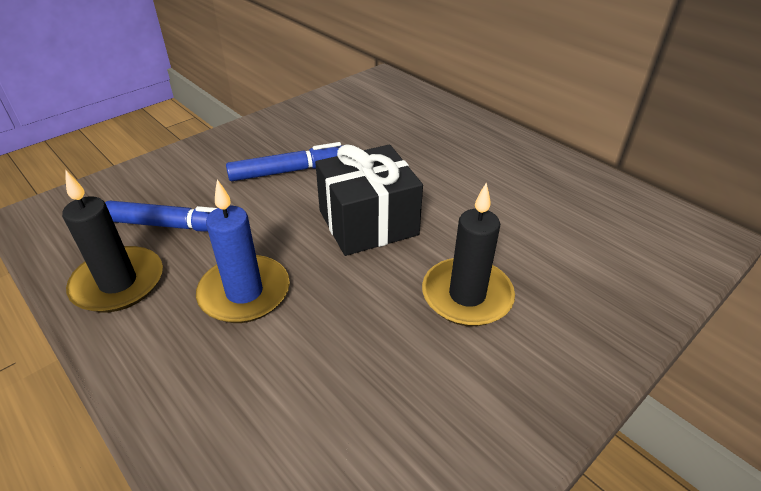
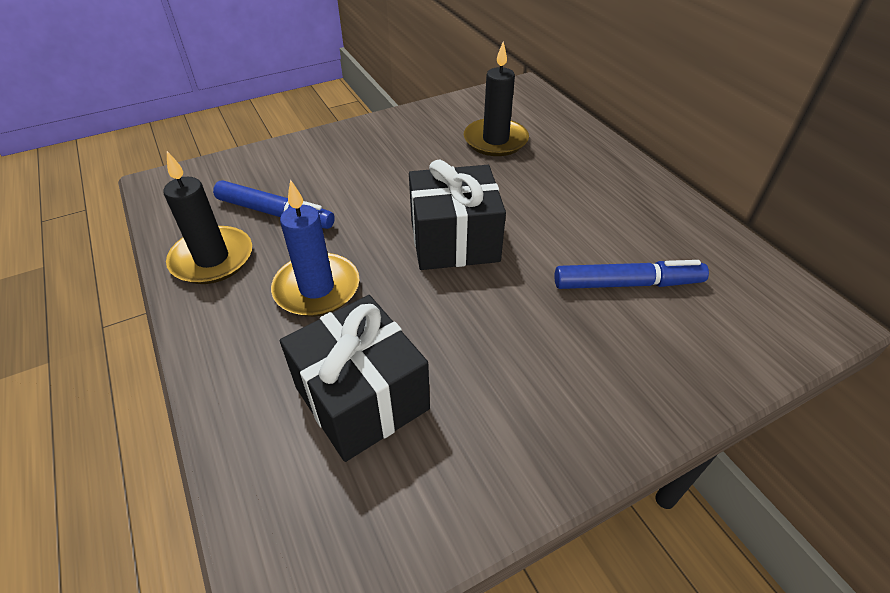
camera: 15 degrees right, 5 degrees up
blue marker [226,142,343,181] -> blue marker moved to [554,260,709,289]
black candle [422,183,515,326] -> black candle moved to [464,41,529,156]
none -> black gift [280,295,430,462]

